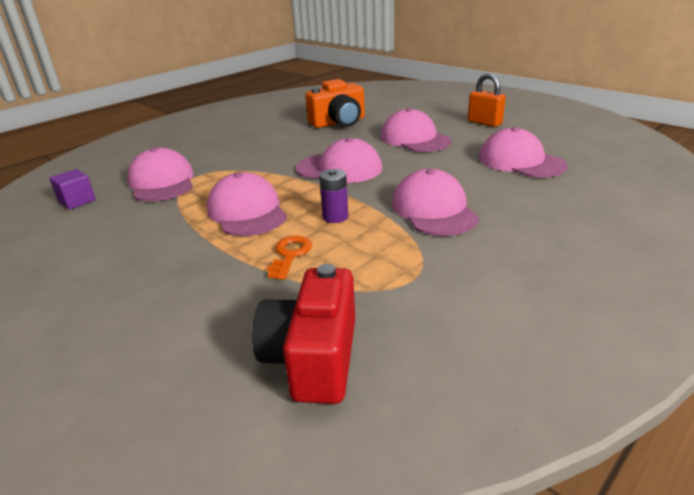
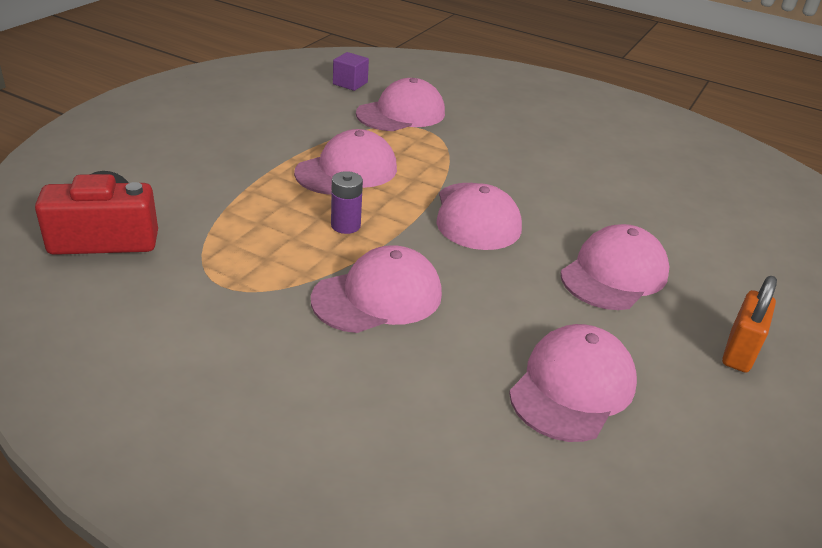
camera: 70 degrees right, 5 degrees up
orange key [268,236,312,280] -> none
orange camera [305,79,365,128] -> none

